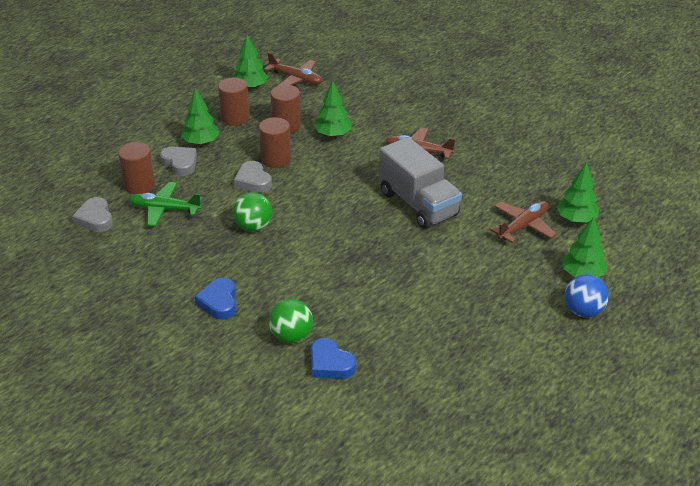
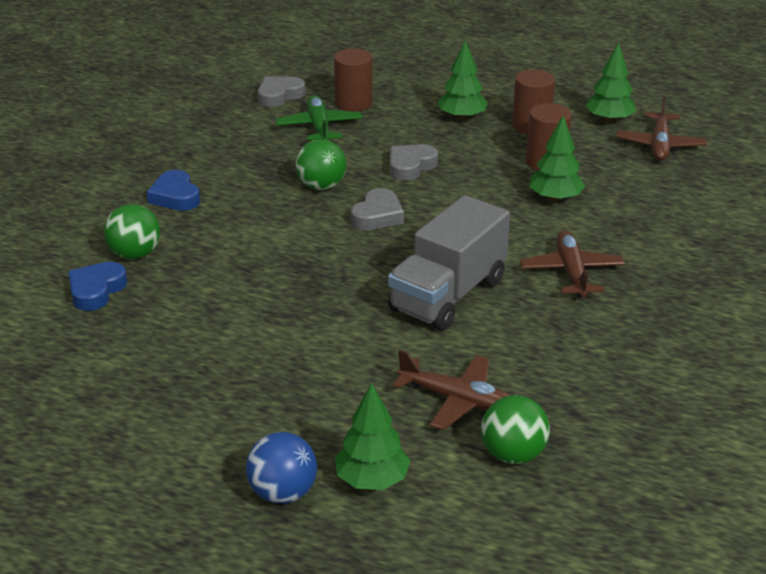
camera: 70 degrees right, 5 degrees down
grey heart [160,146,197,176] -> grey heart moved to [351,188,404,230]
blue heart [195,278,236,320] -> blue heart turned 90 degrees counterclockwise [147,170,200,211]
brown cylinder [259,117,291,168] -> none
green tree [557,162,599,222] -> green ball [481,395,550,464]

